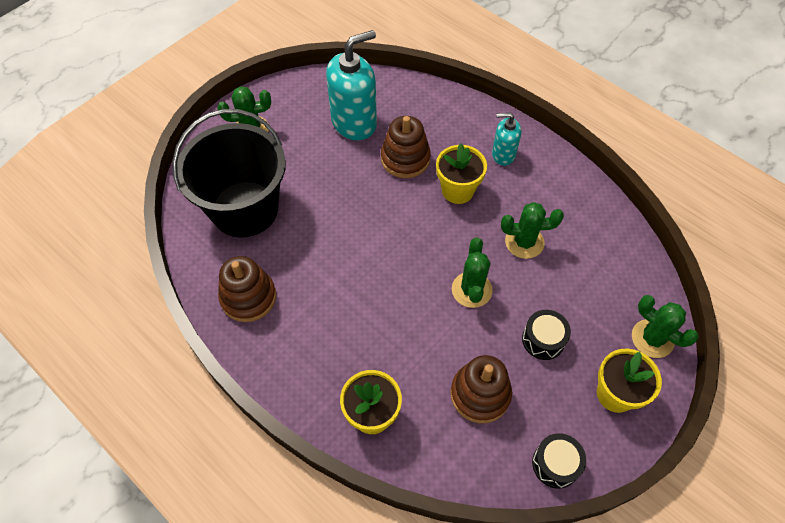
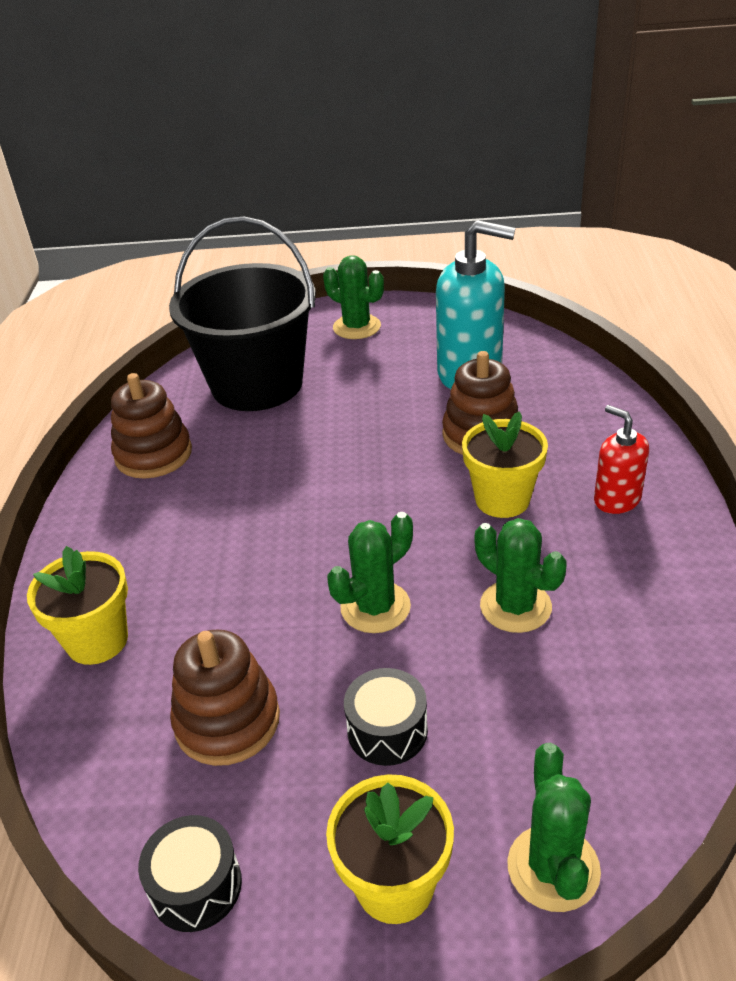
camera: 50 degrees right, 20 degrees down
turquoise soap dispenser [492,113,521,166] -> red soap dispenser [594,405,649,514]

